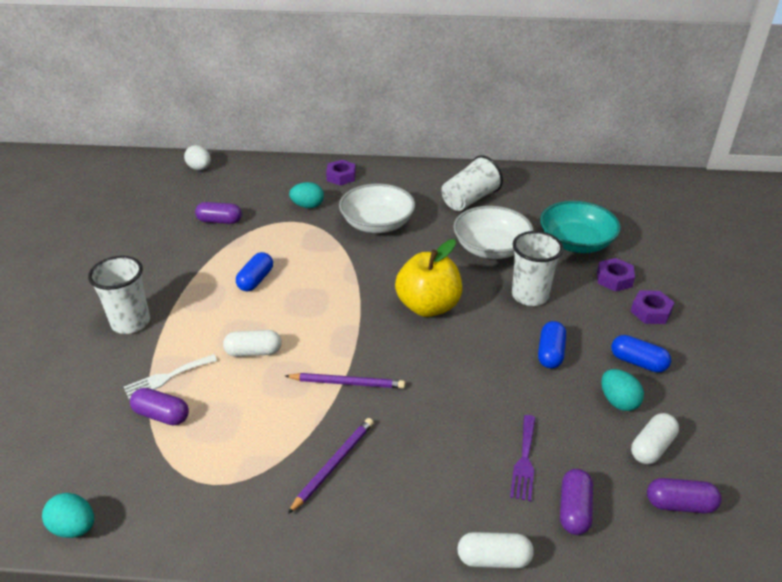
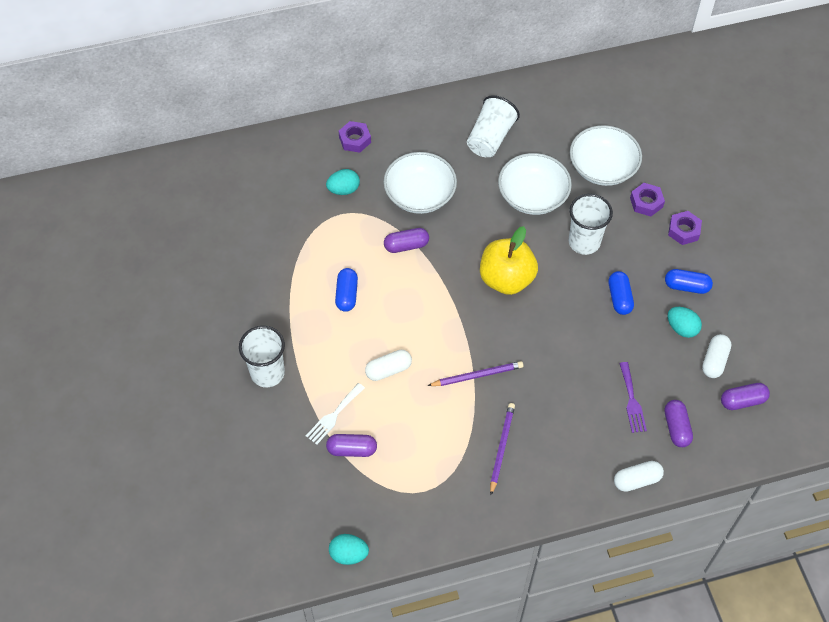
camera: 20 degrees left, 20 degrees up
white egg [184,145,211,170] -> none
purple capsule [195,202,242,224] -> purple capsule moved to [384,228,429,253]
turquoise bowl [540,201,621,253] -> white bowl [570,125,642,186]

